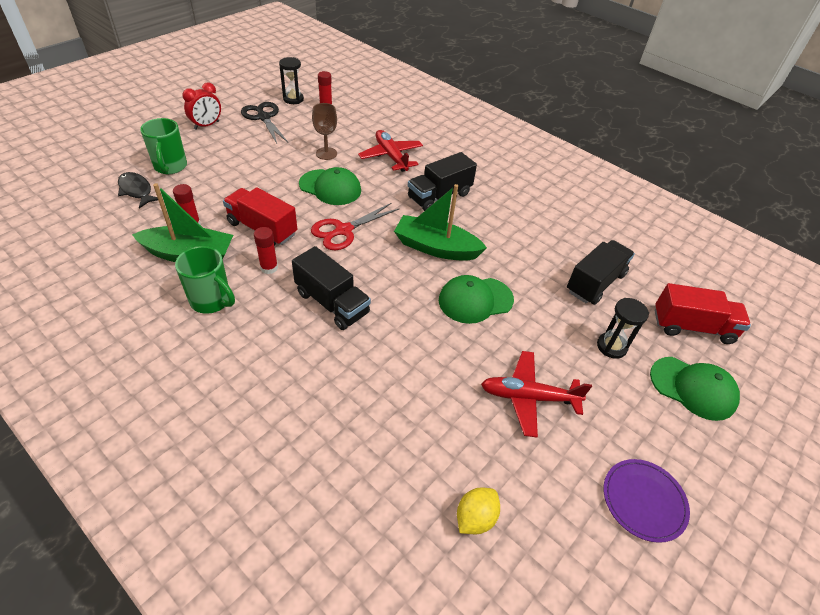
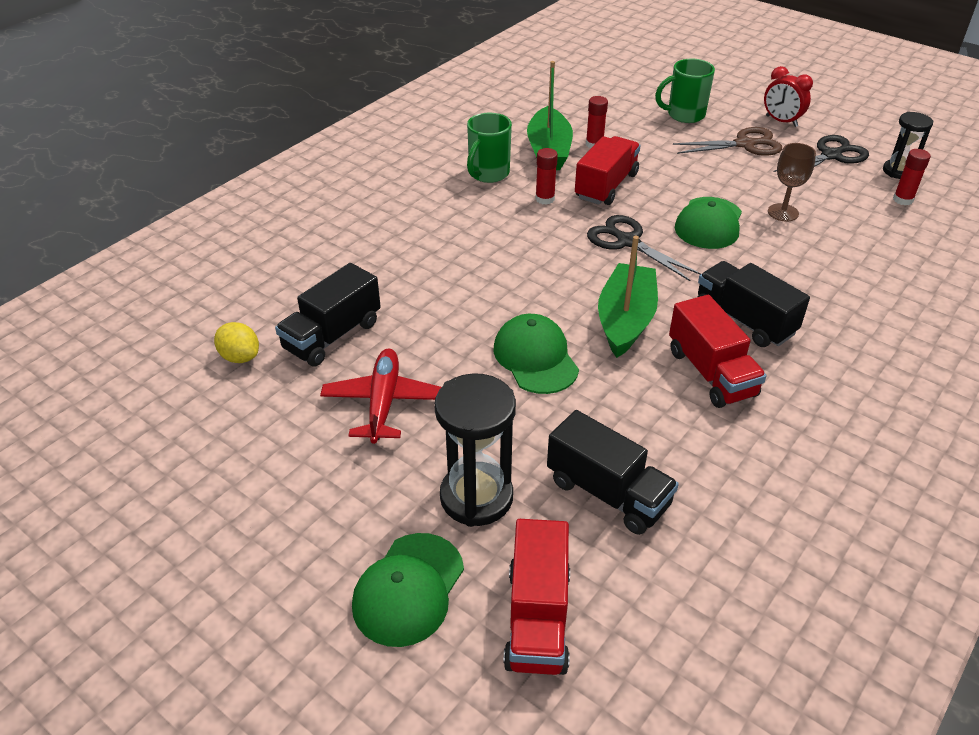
camera: 90 degrees right, 5 degrees down
black fish [118,172,158,209] -> none
black truck [292,246,371,330] -> black truck moved to [275,263,381,367]
red scissors [311,203,399,250] -> black scissors [587,215,701,281]
red plane [358,130,423,172] -> none
black hourglass [597,298,649,359] -> black hourglass [434,373,516,527], size x1.62
purple plate [604,459,690,543] -> none
none -> red truck [669,295,766,408]
none -> brown scissors [673,127,782,156]

